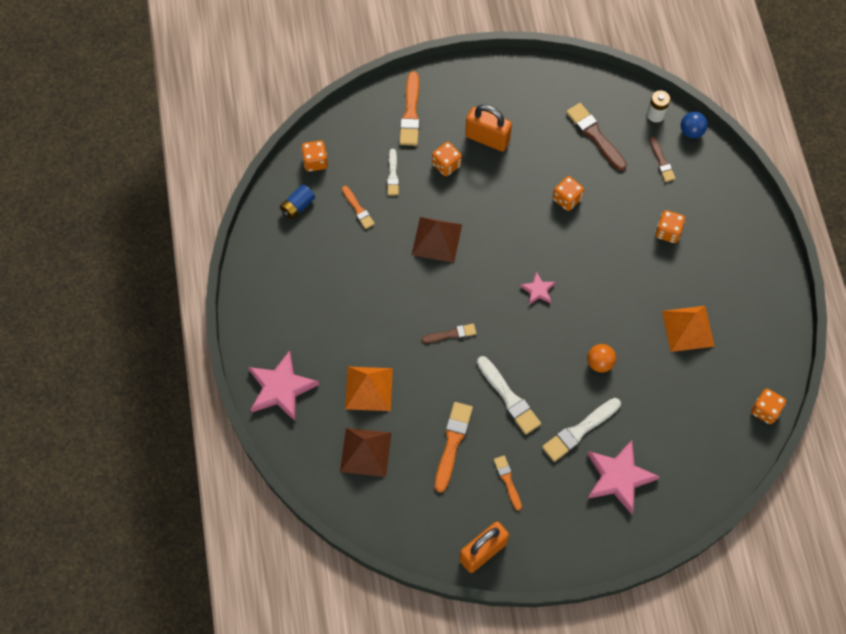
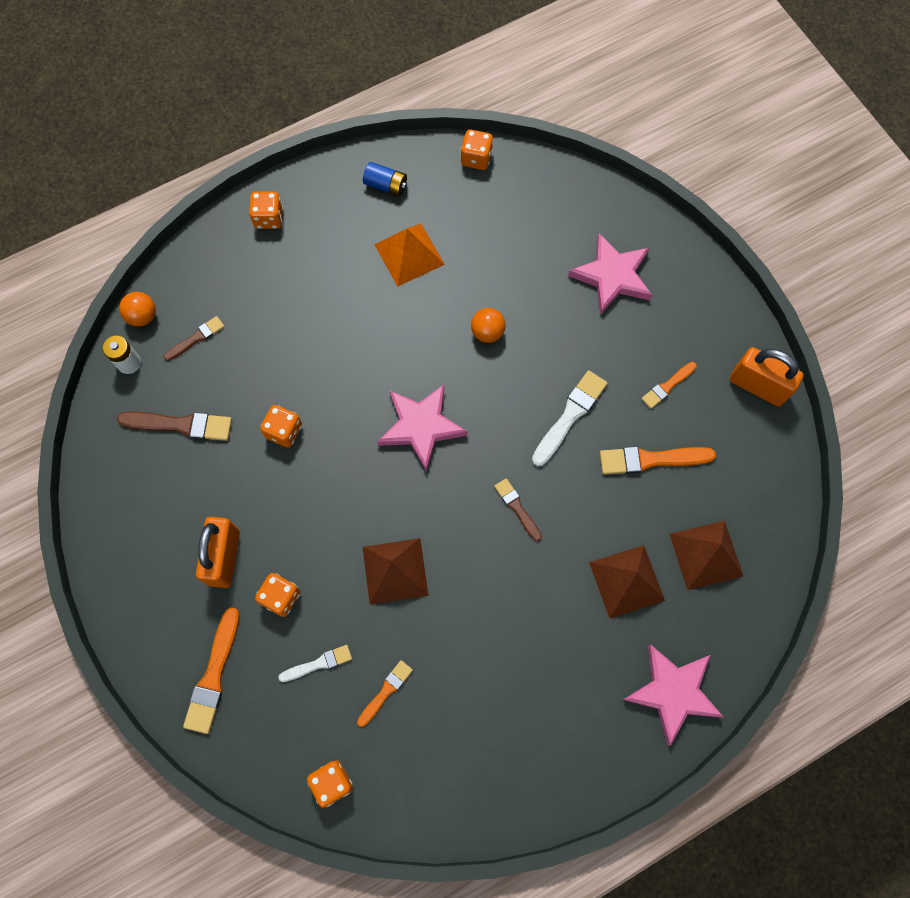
camera: 110 degrees left, 5 degrees up
blue battery [280,185,315,220] -> blue battery moved to [363,162,407,196]
orange pyramid [345,367,393,411] -> brown pyramid [589,545,665,619]
orange brush [399,72,420,146] -> orange brush turned 120 degrees clockwise [183,607,240,734]
pink star [520,271,556,305] -> pink star [377,385,468,472], size x1.96
white brush [542,398,621,462] -> none
brown brush [566,103,627,171] -> brown brush turned 120 degrees counterclockwise [117,412,232,441]
orange dice [655,210,685,243] -> orange dice moved to [249,191,283,229]
blue ball [681,112,708,138] -> orange ball [119,292,156,326]

